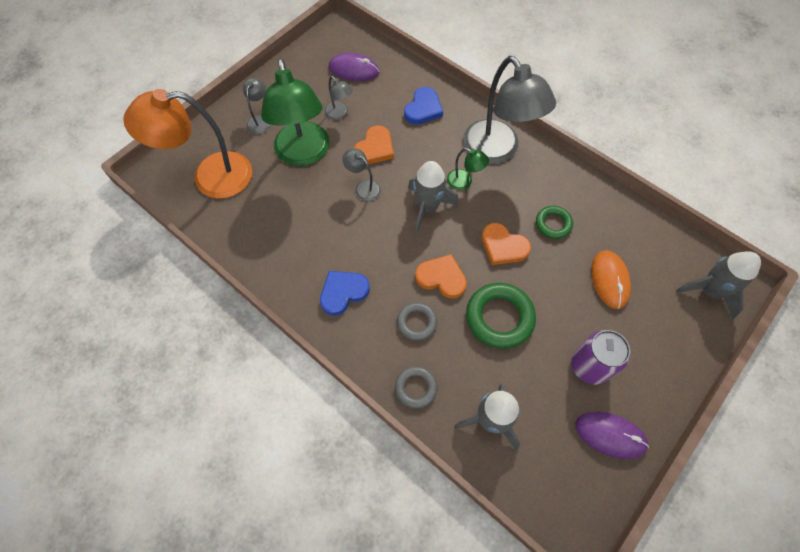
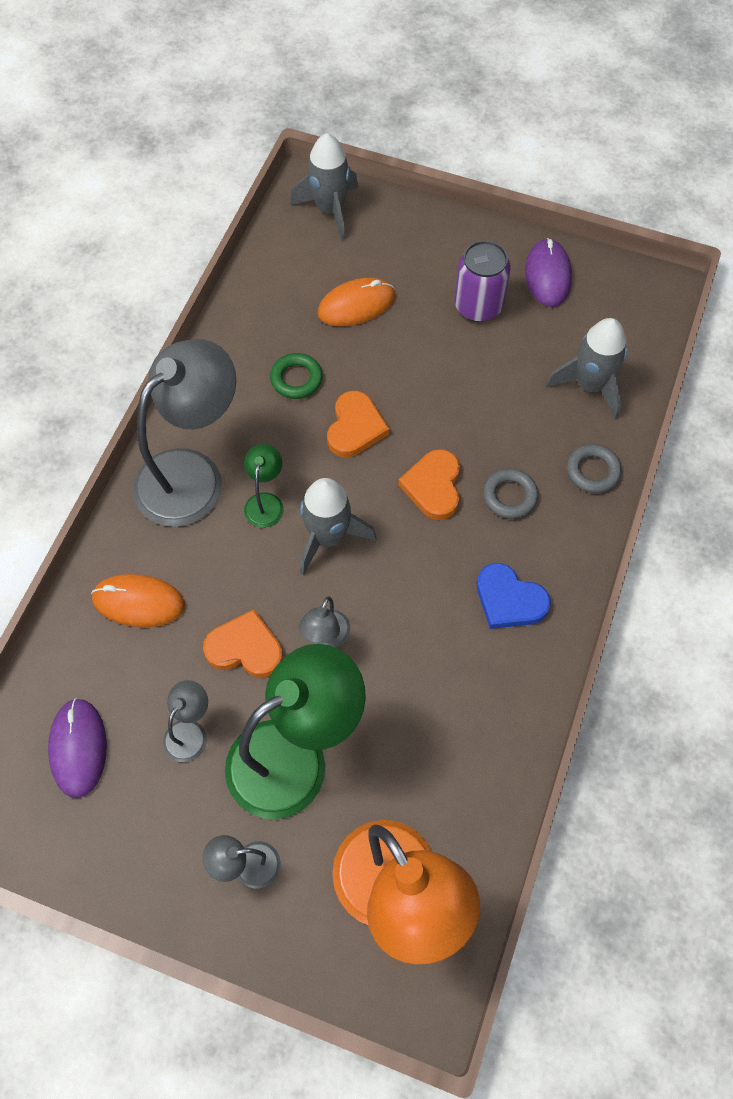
camera: 110 degrees left, 0 degrees up
blue heart [404,87,443,125] -> orange mouse [91,574,185,627]
green ring [466,283,536,349] -> none

